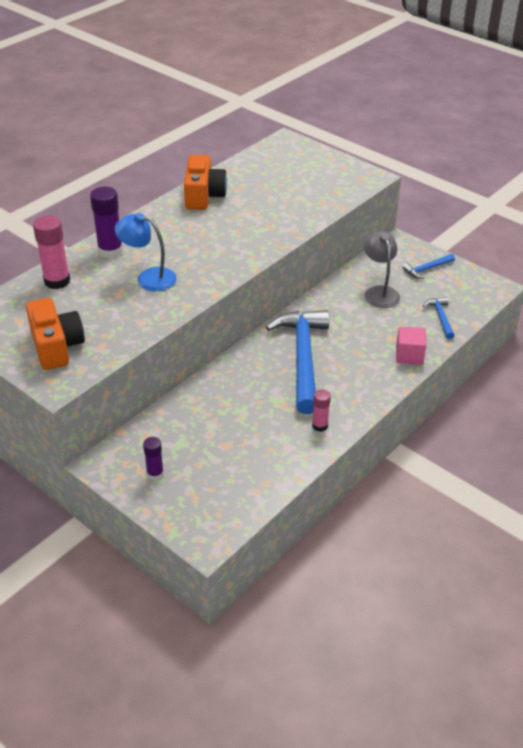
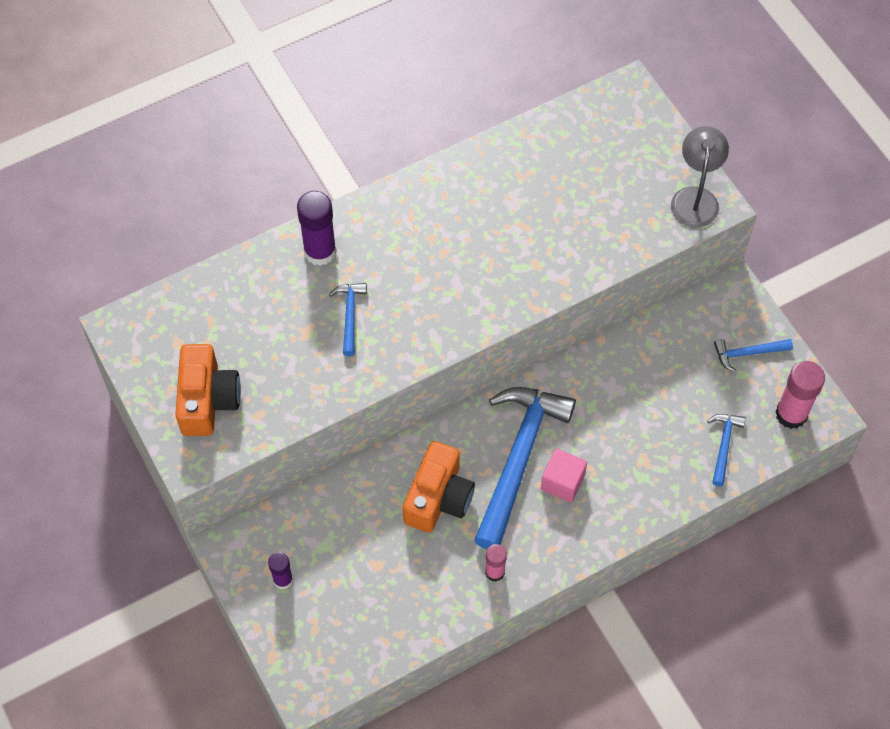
camera: 20 degrees right, 20 degrees up
pink glue stick [33,215,70,289] -> pink glue stick moved to [775,361,825,429]
blue lamp [115,213,177,291] -> blue hammer [329,283,367,356]
orange camera [184,155,227,210] -> orange camera moved to [403,441,475,533]
grey lamp [364,231,400,308] -> grey lamp moved to [671,126,729,227]
pink cube [396,327,426,365] -> pink cube moved to [541,448,587,503]

